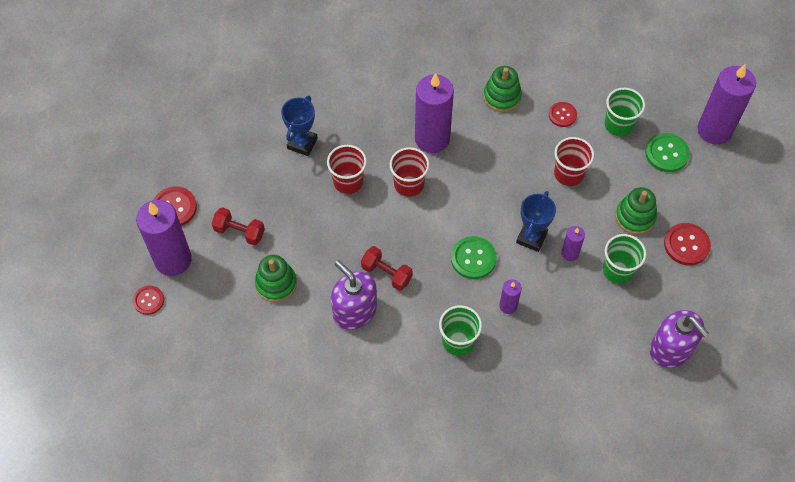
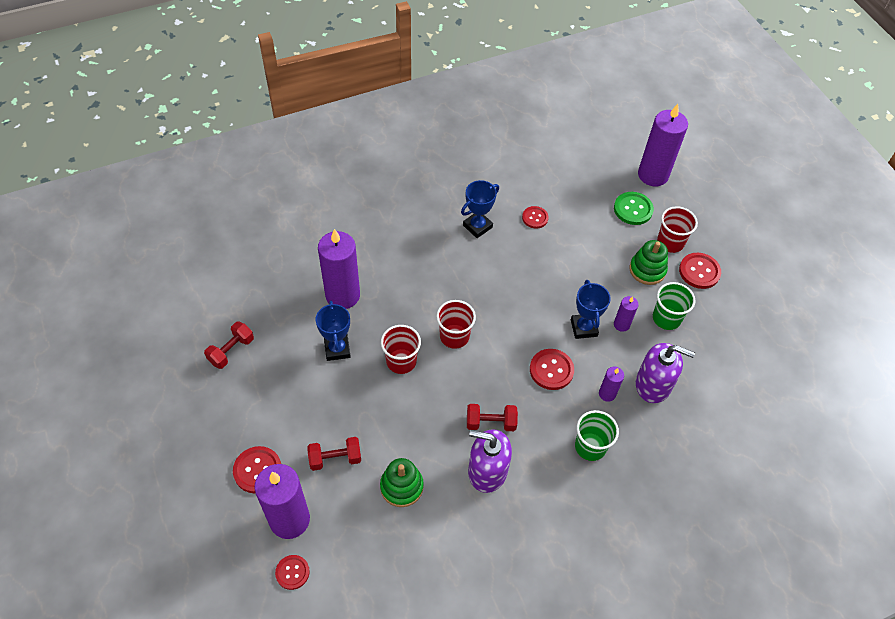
camera: 35 degrees left, 5 degrees down
purple candle [415,73,454,153] -> purple candle moved to [318,229,360,309]
green button [451,236,497,279] -> red button [530,349,574,390]
green stacking toy [483,66,522,112] -> blue trophy [461,180,499,238]
red cup [554,137,594,186] -> red cup moved to [657,206,698,253]
green cup [605,88,645,136] -> none
purple soap dispenser [650,310,709,368] -> purple soap dispenser moved to [636,343,695,403]
none -> red dumbbell [204,322,254,369]

